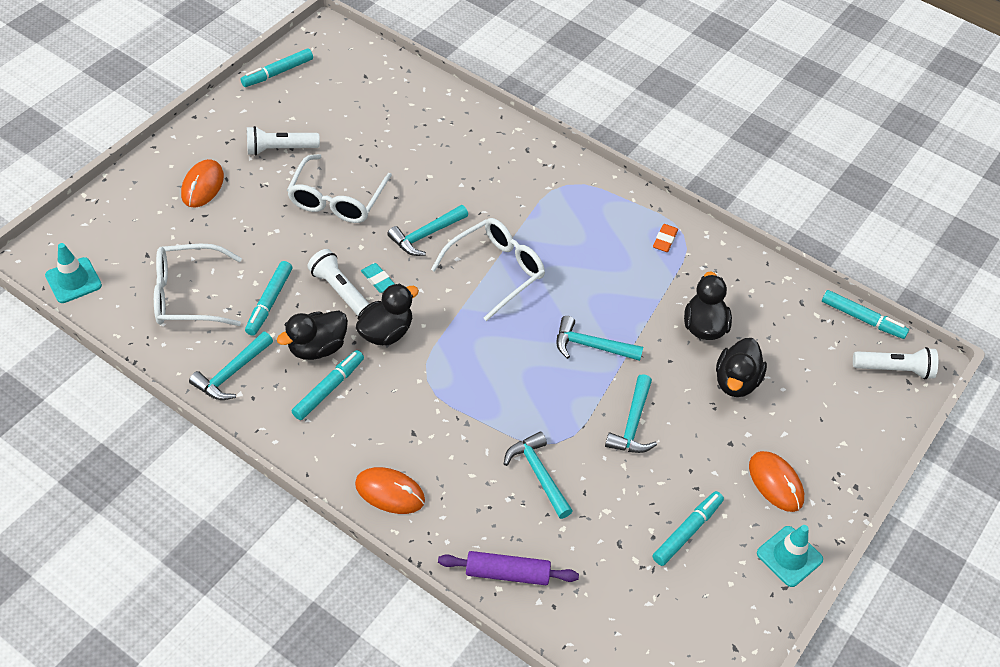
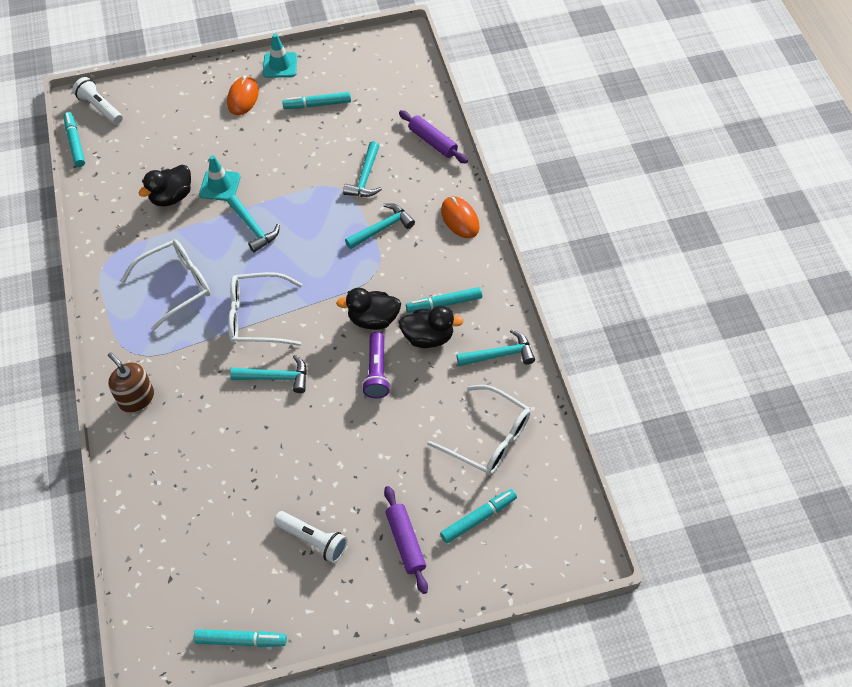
camera: 135 degrees left, 5 degrees up
turquoise traffic cone [45,243,102,303] -> turquoise traffic cone moved to [199,155,241,201]
orange mouse [181,159,224,207] -> purple rolling pin [384,486,428,594]
turquoise marker [245,261,292,336] -> turquoise marker moved to [440,489,517,543]
white glasses [287,154,392,223] -> white glasses moved to [121,239,211,331]
white flashlight [307,249,369,316] -> purple flashlight [362,332,391,398]
turquoise eraser [361,263,395,293] -> none
turquoise hammer [605,374,657,453] -> turquoise hammer moved to [345,203,415,249]
orange eraser [653,224,678,252] -> none
black duck [716,338,767,397] -> none
none -> brown soap dispenser [108,352,154,413]

